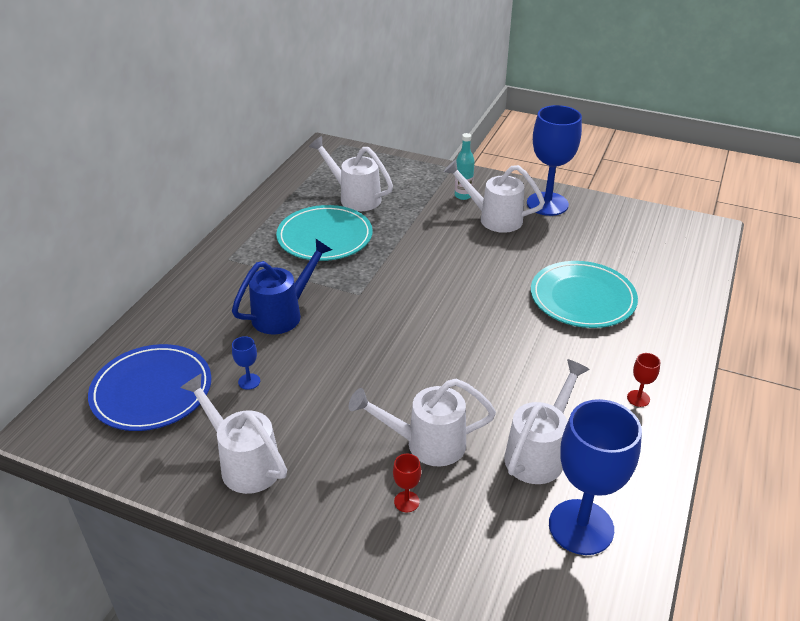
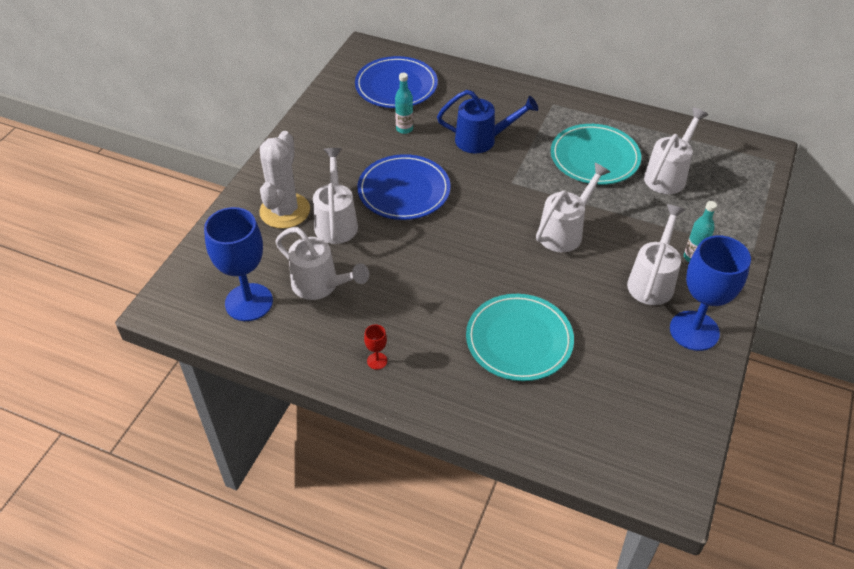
camera: 90 degrees right, 10 degrees up
white watering can [180,374,287,494] -> white watering can moved to [536,163,610,252]
blue watering can [232,239,332,334] -> blue watering can turned 45 degrees counterclockwise [437,90,538,154]
blue goblet [232,336,260,390] -> turquoise bottle [395,73,413,134]
red goblet [393,453,421,512] -> white cactus [259,131,310,229]
none -> blue plate [357,154,450,220]

